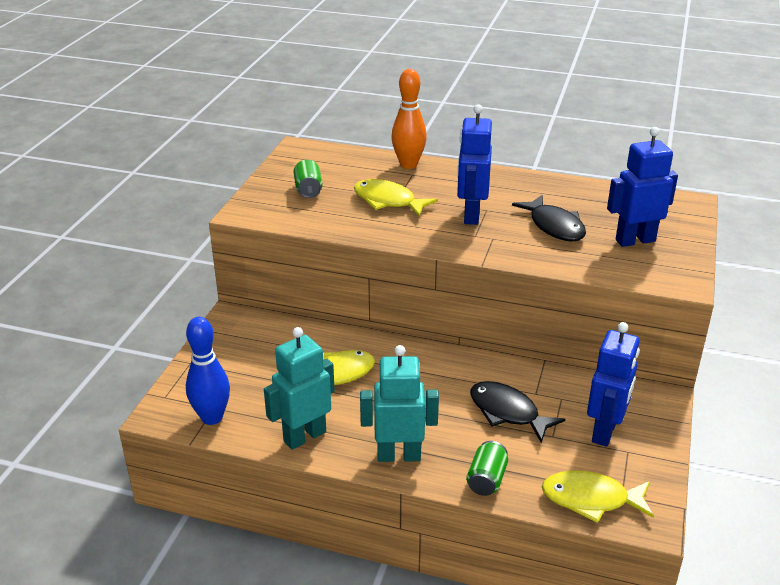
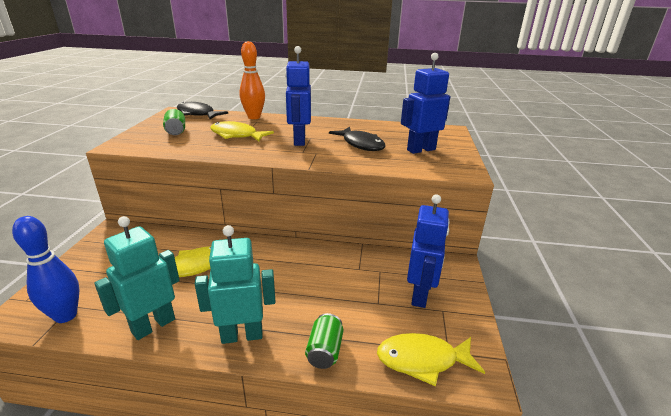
camera: 10 degrees left, 5 degrees down
black fish [470,381,565,443] -> black fish moved to [177,102,228,119]

